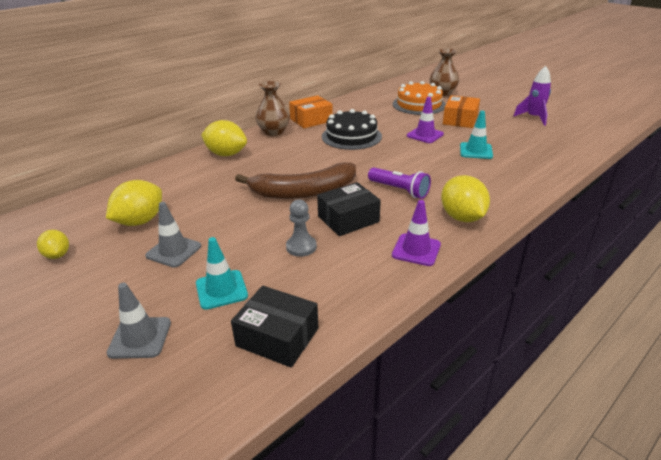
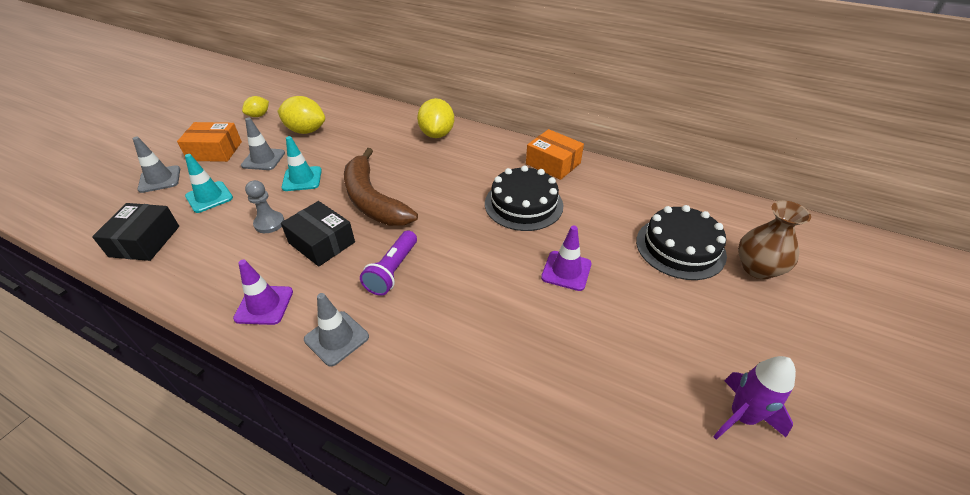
camera: 70 degrees right, 10 degrees up
brown vase [255,81,290,136] -> none
orange cake [393,81,446,115] -> black cake [636,205,727,280]
yellow lemon [441,175,490,222] -> grey traffic cone [304,293,369,366]
orange box [443,95,480,128] -> orange box moved to [177,122,242,162]
turquoise traffic cone [460,111,493,159] -> turquoise traffic cone moved to [282,136,322,191]

